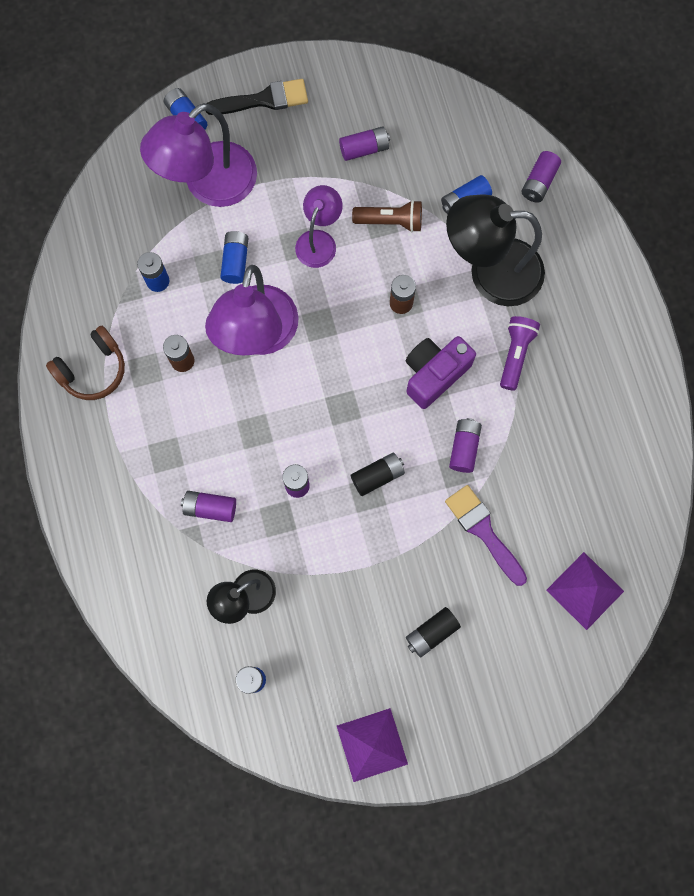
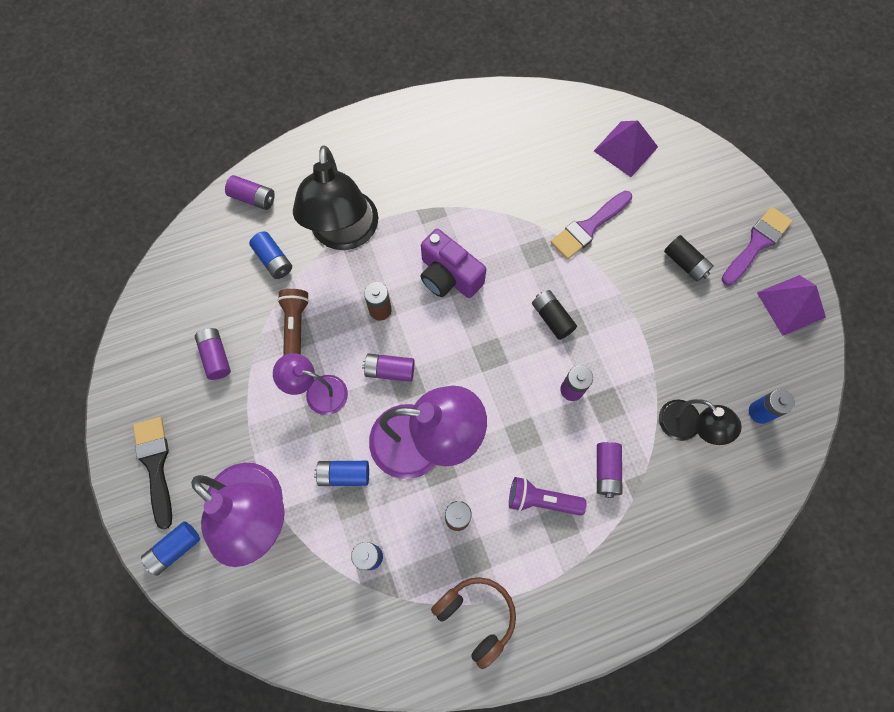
camera: 95 degrees left, 5 degrees down
purple battery [449,418,482,473] -> purple battery moved to [362,353,415,382]
purple flashlight [500,316,540,391] -> purple flashlight moved to [509,477,587,516]
none -> purple brush [722,207,792,286]

